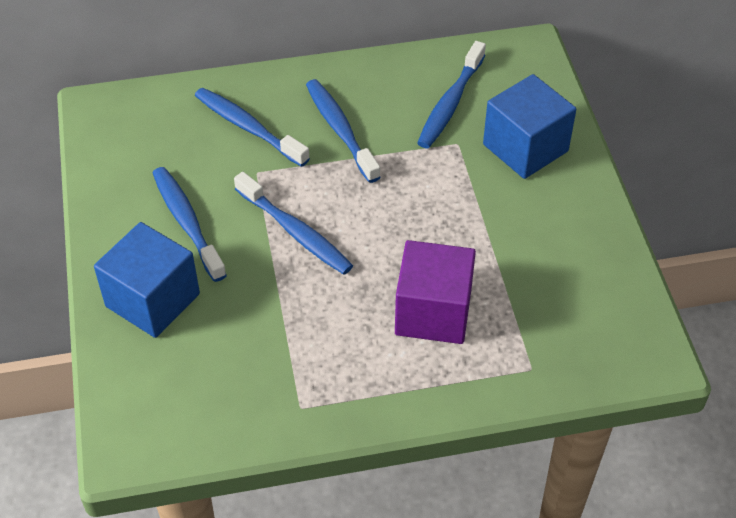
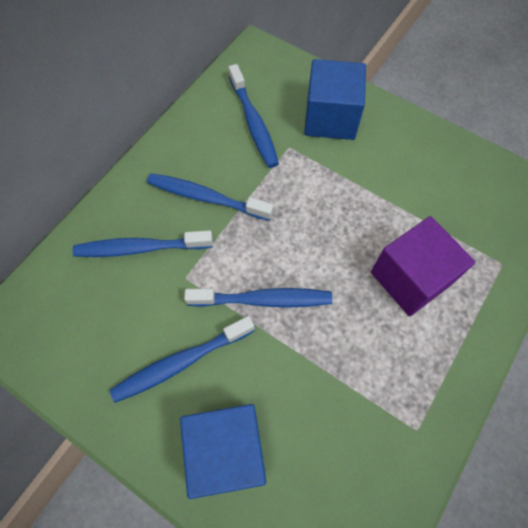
camera: 45 degrees left, 15 degrees up
blue toothbrush [153,167,227,282] -> blue toothbrush turned 45 degrees counterclockwise [110,316,255,403]

